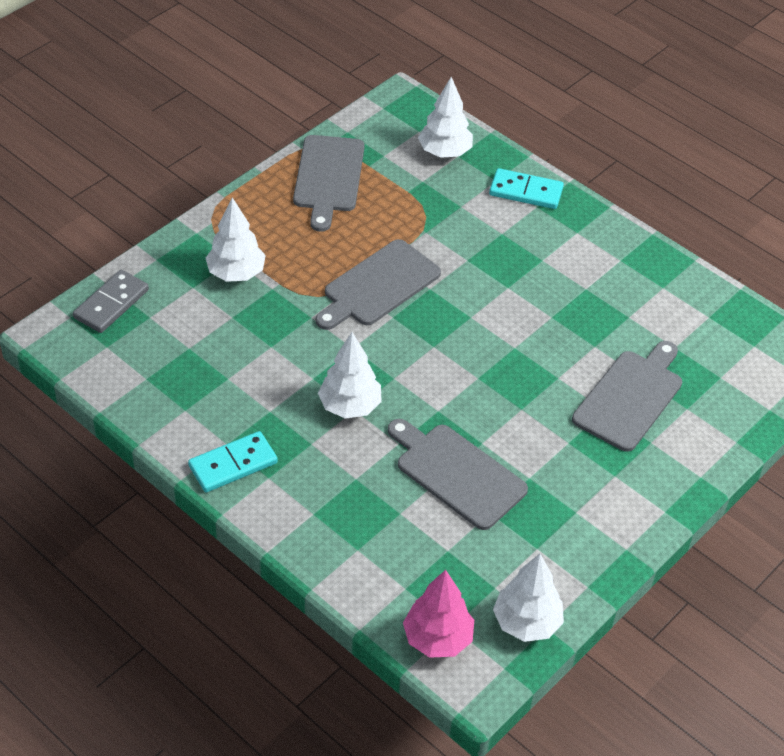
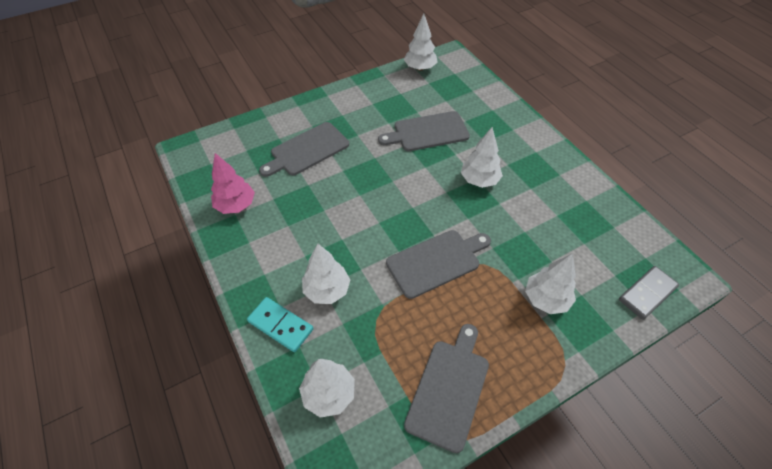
camera: 160 degrees left, 5 degrees up
turquoise domino [188,431,278,492] -> none
grey cutting board [388,419,528,530] -> grey cutting board turned 105 degrees clockwise [378,111,470,151]
pink tree [403,570,474,658] -> pink tree moved to [211,153,255,214]
none -> white tree [302,244,350,304]

